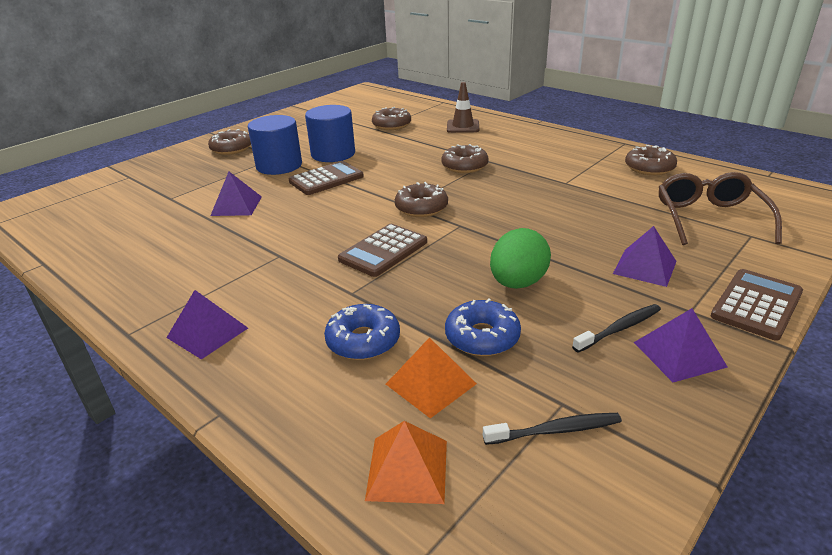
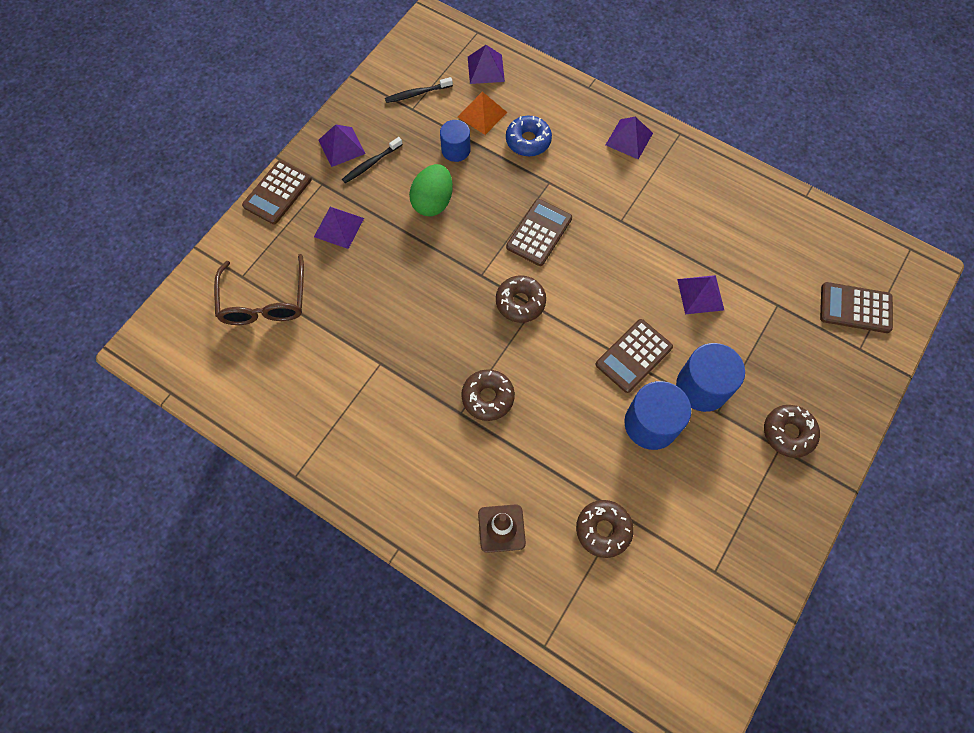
camera: 170 degrees right, 35 degrees up
orange pyramid [365,421,447,504] -> purple pyramid [468,45,505,84]
blue donut [445,298,521,356] -> blue cylinder [440,120,471,162]
brown donut [625,145,677,175] -> none
none -> brown calculator [820,282,893,333]

